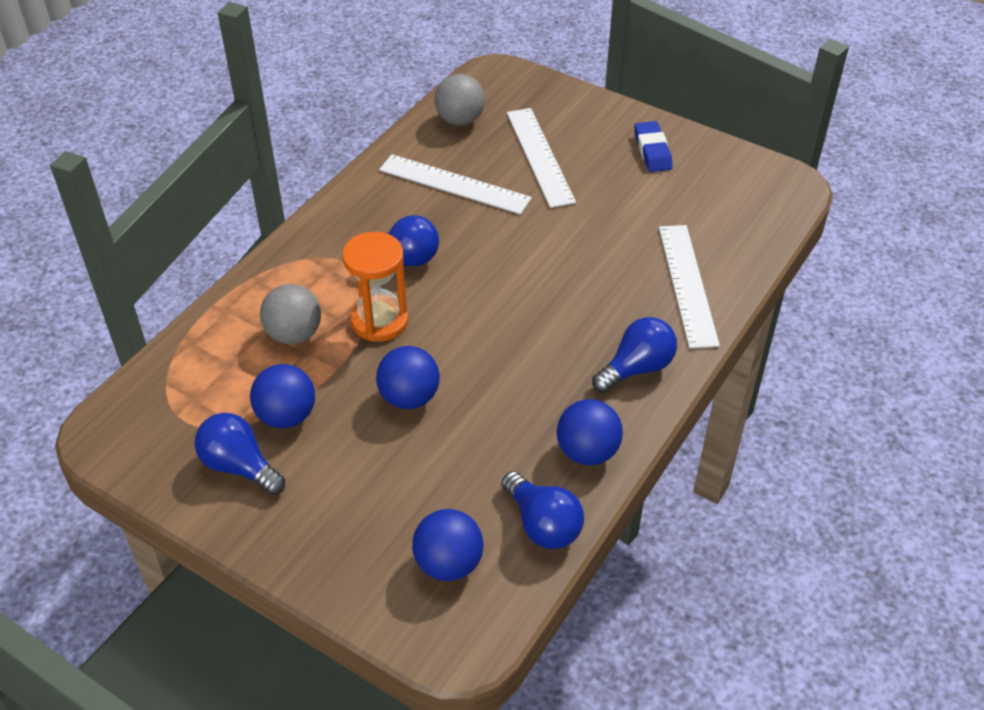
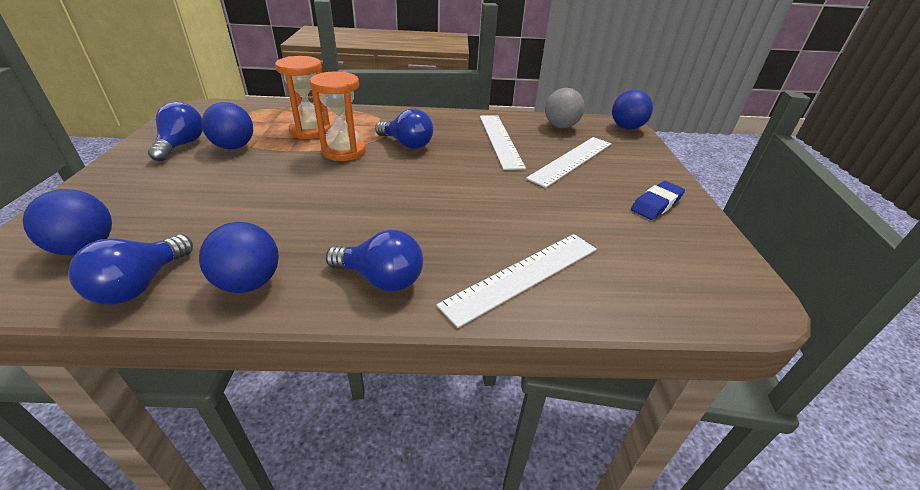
camera: 55 degrees right, 10 degrees down
grey ball [260,284,321,344] -> orange hourglass [275,56,331,139]
blue ball [376,346,440,409] -> blue ball moved to [612,90,653,130]

